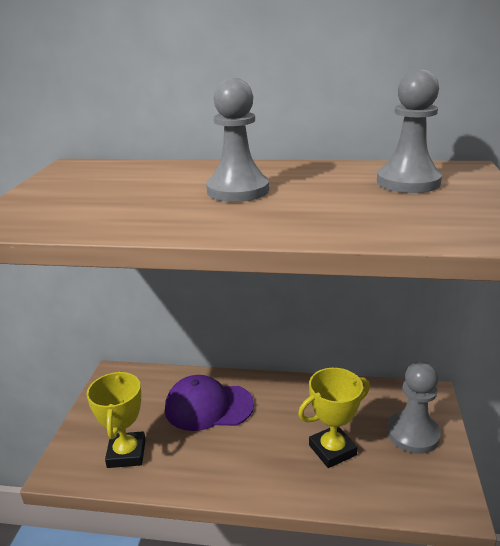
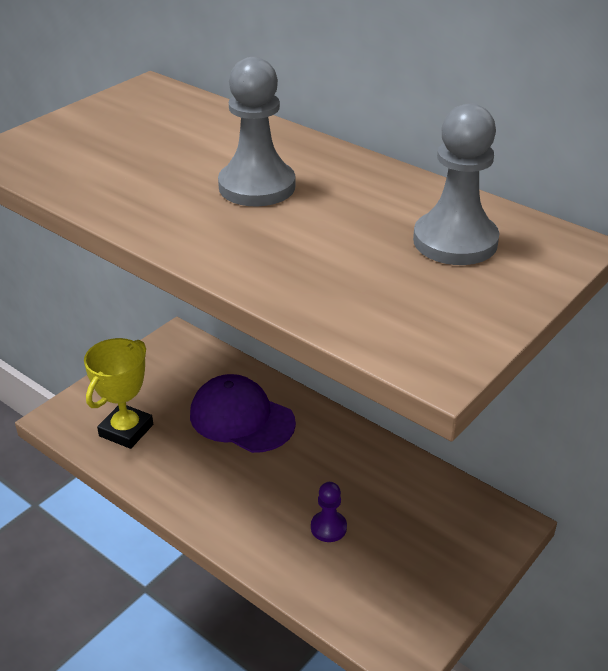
camera: 30 degrees right, 10 degrees up
yellow trophy [298,368,370,468] -> purple pawn [311,482,347,542]
grey pawn [387,361,441,454] -> none

